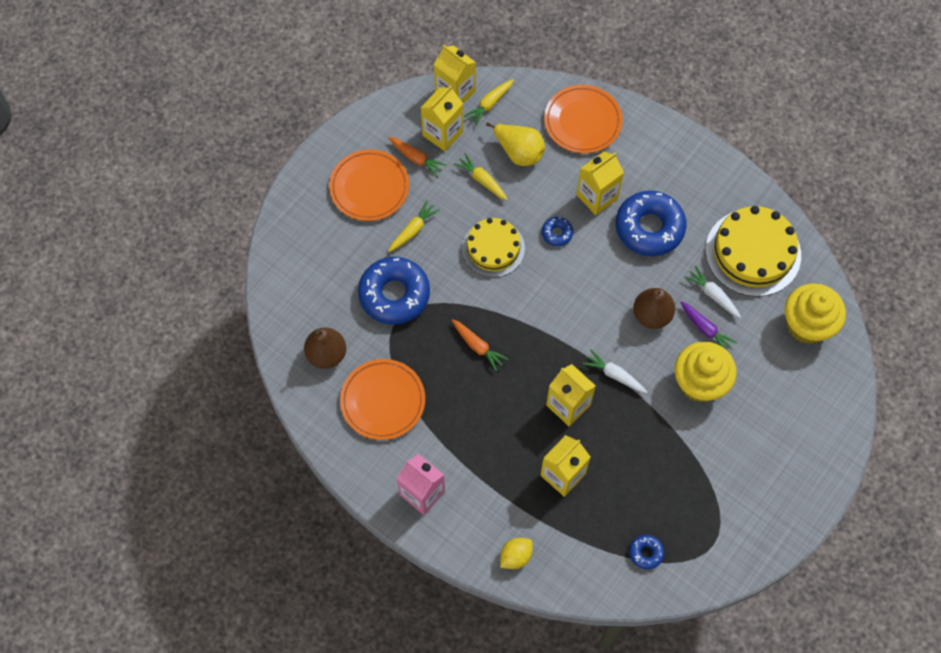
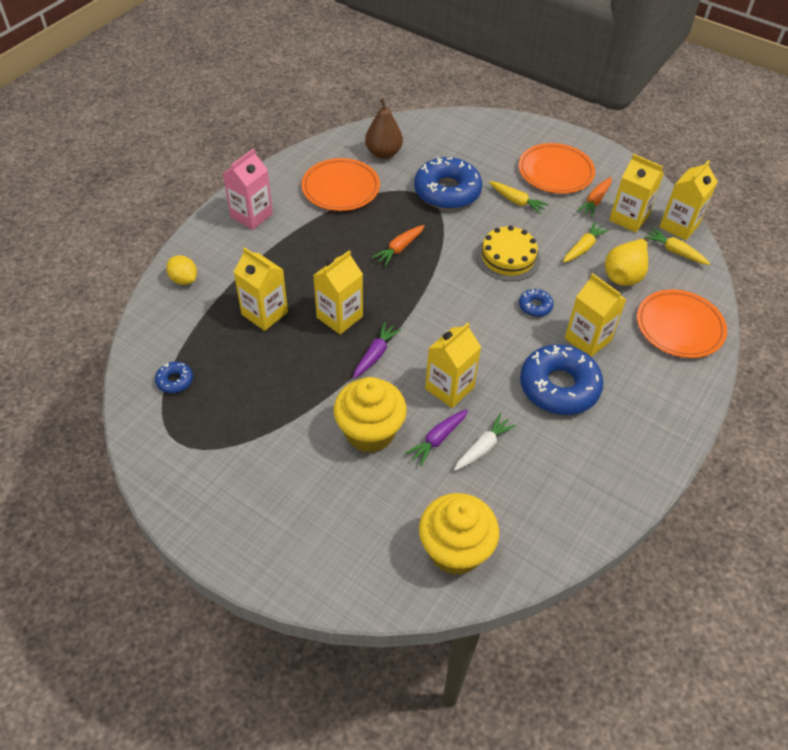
camera: 85 degrees right, 15 degrees down
white carrot [582,350,647,393] -> purple carrot [353,322,401,378]
brown pear [633,288,675,329] -> yellow carton [425,323,481,408]
yellow cake [705,206,801,297] -> none

